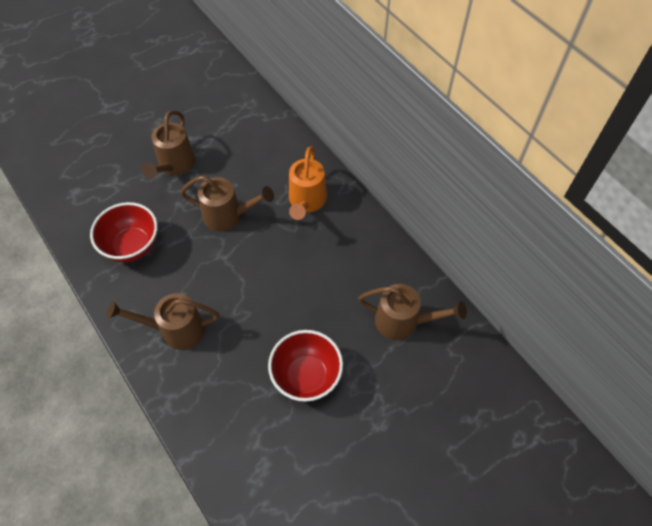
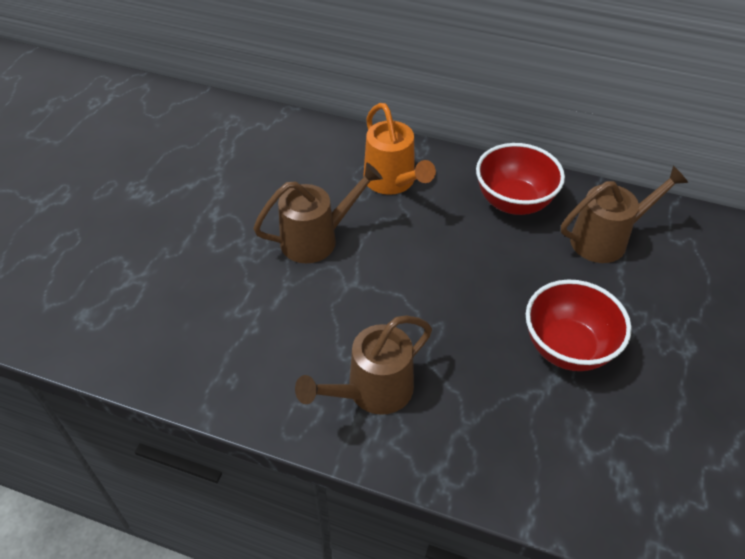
camera: 35 degrees left, 10 degrees down
red bowl [90,202,158,262] -> red bowl moved to [476,143,565,215]
brown watering can [142,110,196,179] -> none

